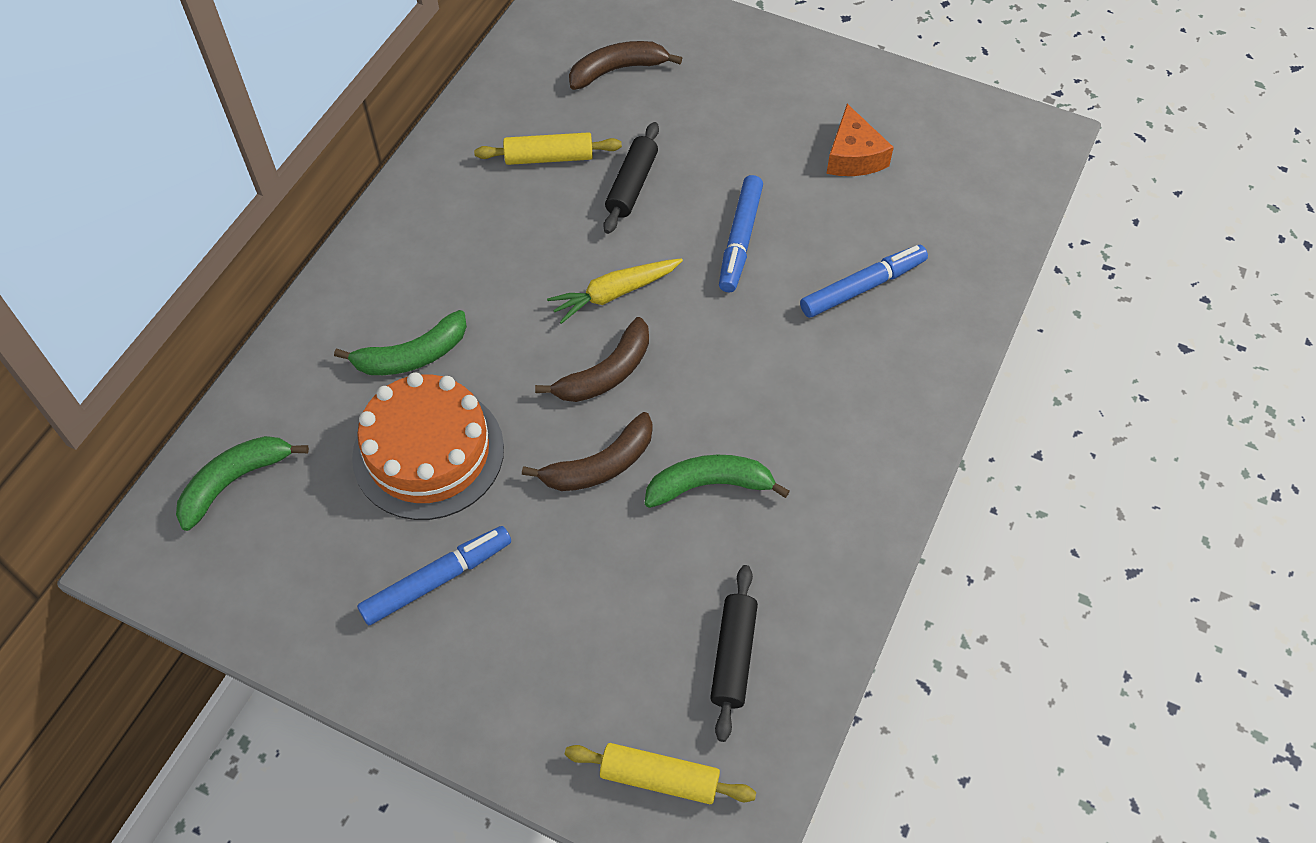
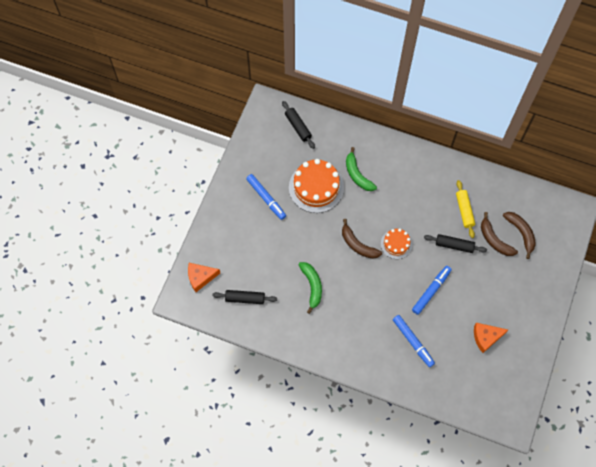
camera: 85 degrees right, 10 degrees up
green banana [176,436,309,531] -> black rolling pin [282,101,315,149]
brown banana [522,412,653,491] -> brown banana moved to [481,212,518,256]
yellow carrot [547,258,683,324] -> orange cake [381,229,412,259]
yellow rolling pin [565,743,756,804] -> orange cheese [188,263,220,292]
blue marker [719,175,763,292] -> blue marker turned 120 degrees clockwise [412,266,452,315]

